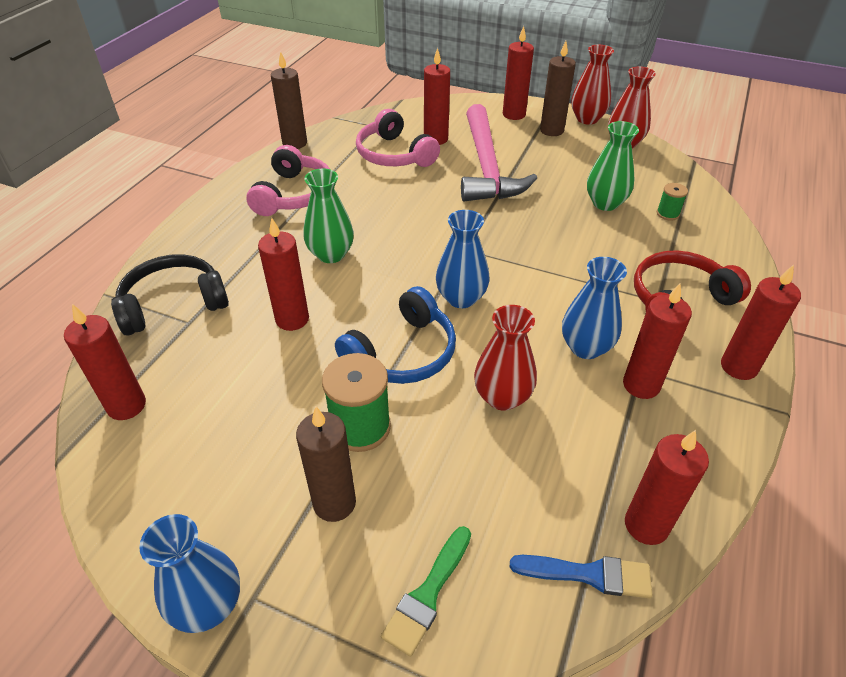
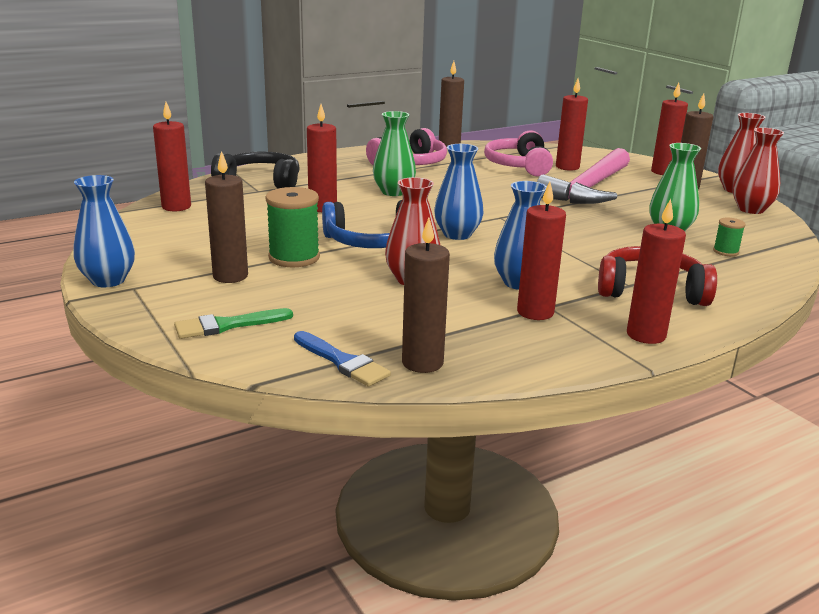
camera: 35 degrees right, 20 degrees down
red candle [625,430,709,545] -> brown candle [402,218,450,373]

